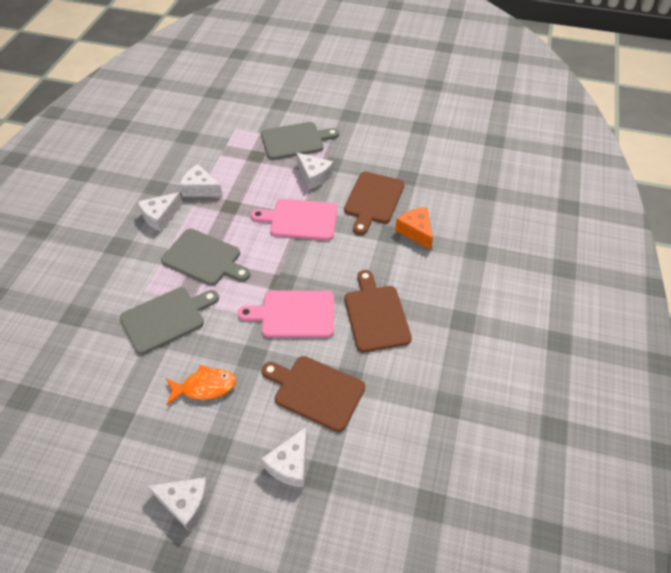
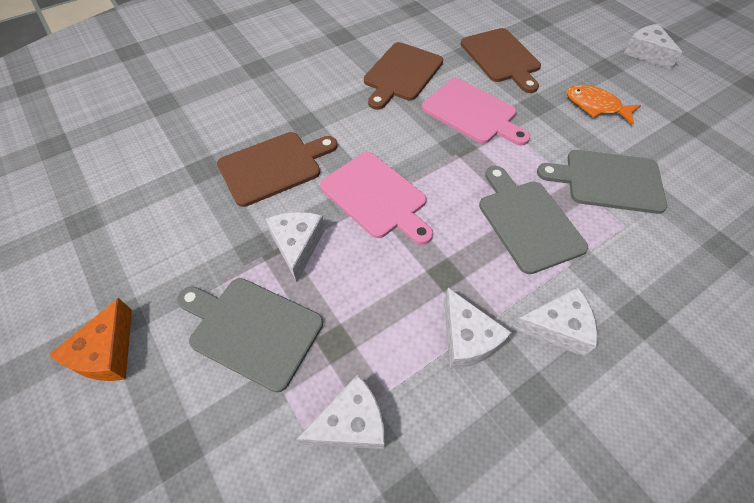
camera: 140 degrees left, 5 degrees up
white cheese [261,426,307,488] -> white cheese moved to [296,375,385,449]
orange cheese [395,207,433,250] -> orange cheese moved to [49,298,132,381]

